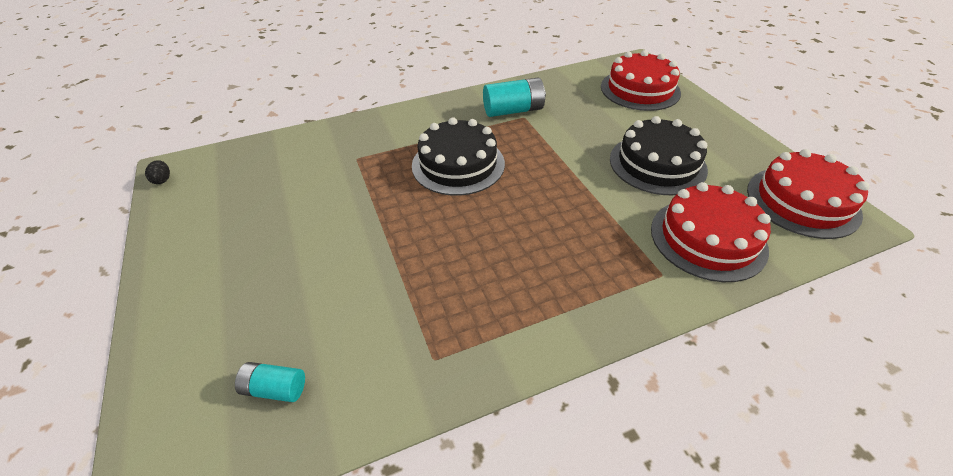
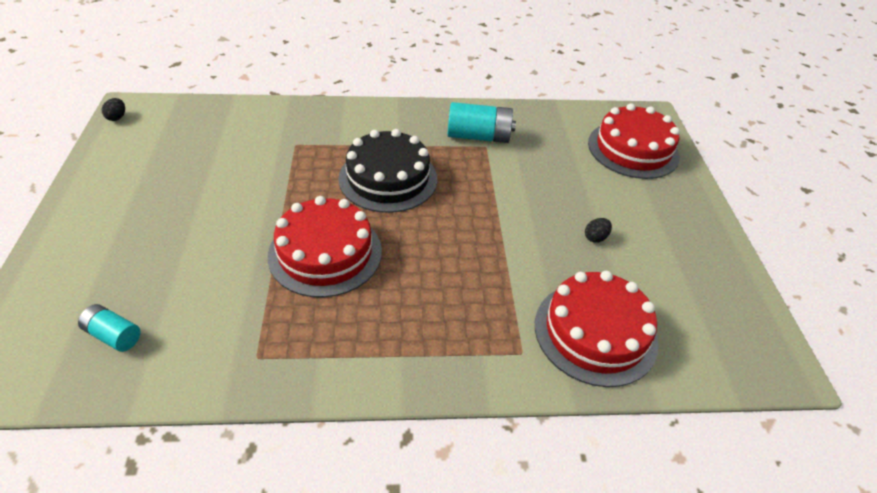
camera: 15 degrees right, 0 degrees up
black cake [610,116,708,195] -> black egg [585,218,612,243]
red cake [747,149,870,239] -> red cake moved to [268,196,382,298]

